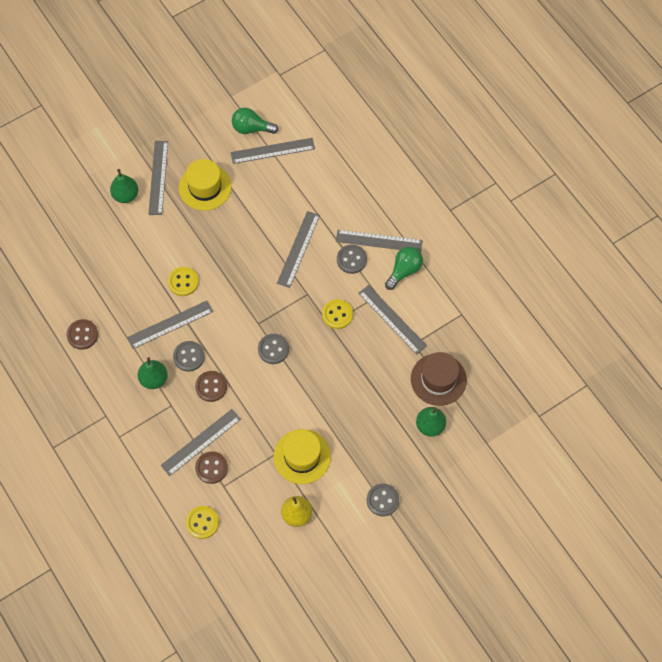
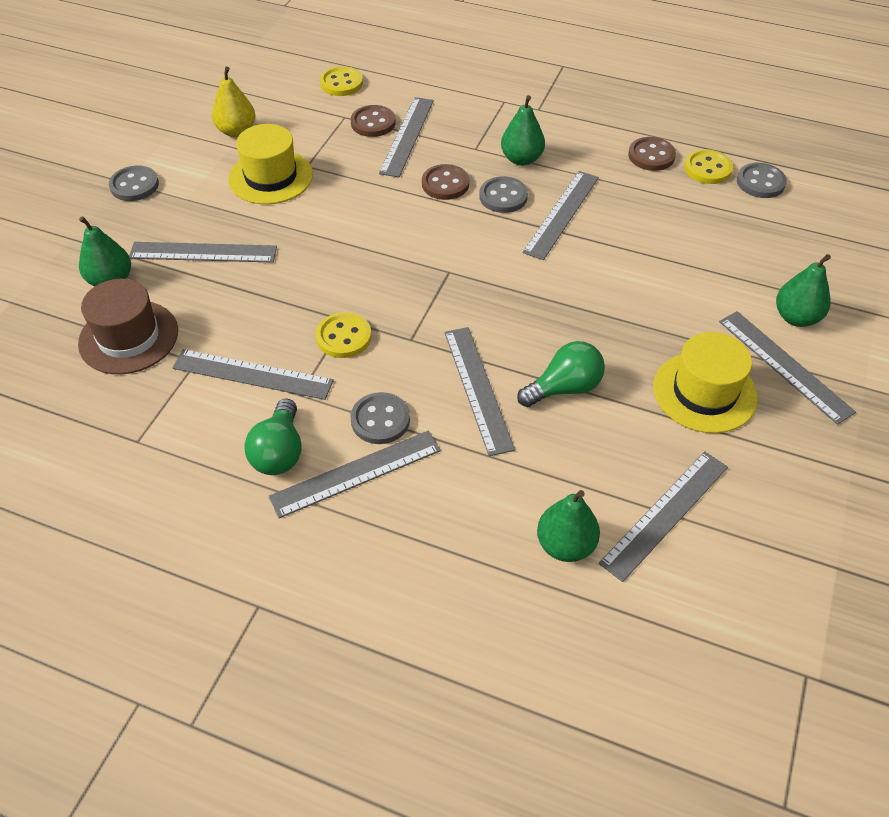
camera: 145 degrees right, 15 degrees down
yellow button [168,267,199,296] -> yellow button moved to [684,149,733,184]
green light bulb [232,108,278,134] -> green light bulb moved to [517,341,605,407]
grey button [258,334,289,364] -> grey button moved to [737,163,787,198]
none -> grey ruler [129,242,277,263]
none -> green pear [537,490,600,562]

